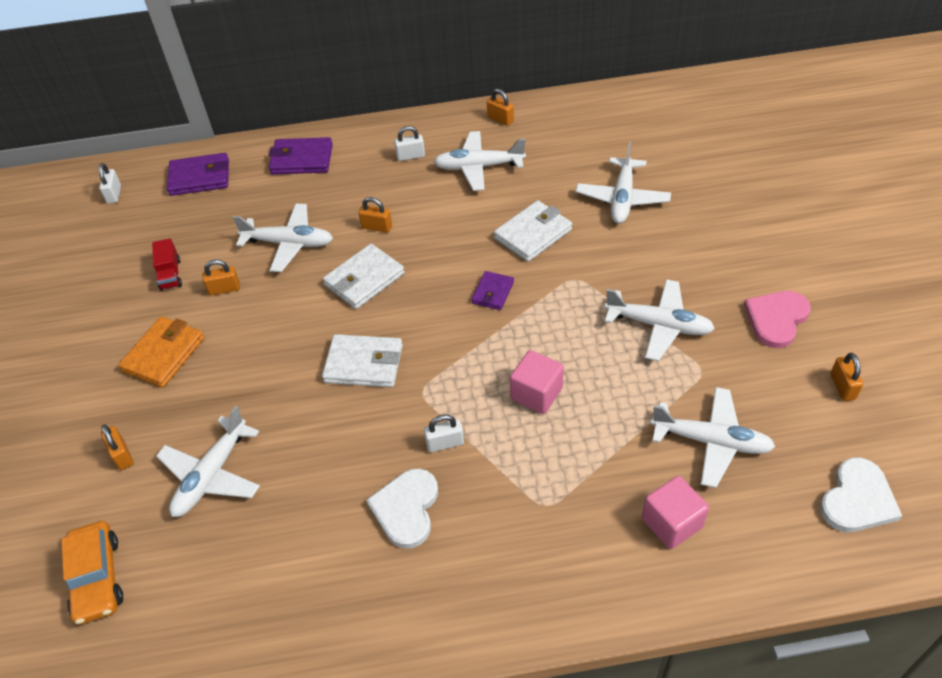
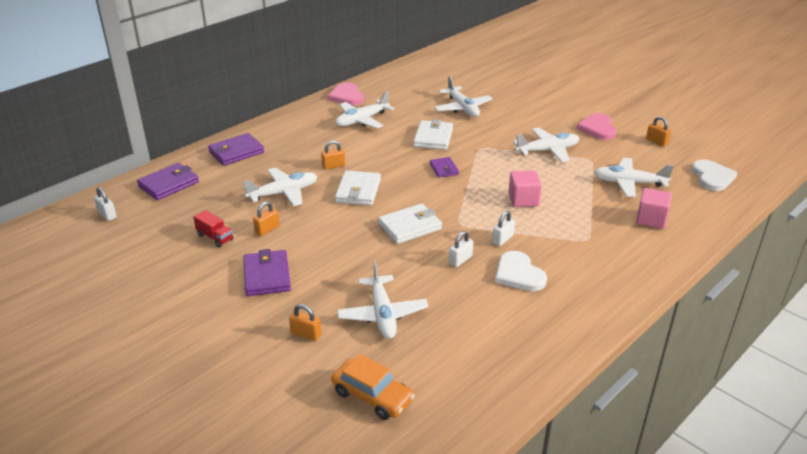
camera: 40 degrees left, 15 degrees down
orange wallet [118,316,205,388] -> purple wallet [243,249,291,296]
white padlock [394,126,425,161] -> white padlock moved to [449,231,473,267]
orange padlock [487,89,514,126] -> pink heart [328,82,364,105]
white plane [651,387,775,488] -> white plane turned 150 degrees counterclockwise [594,157,674,197]

